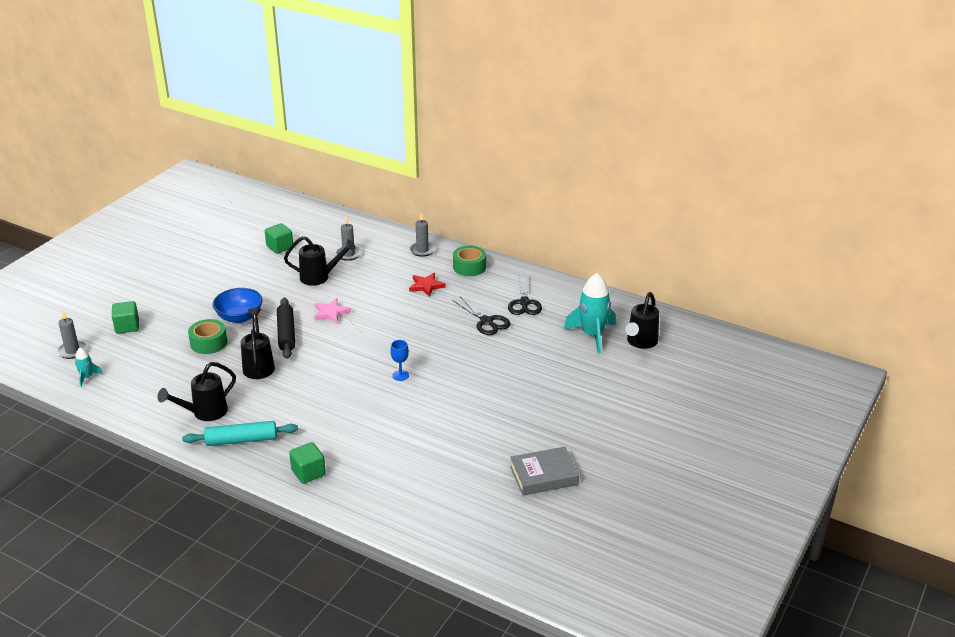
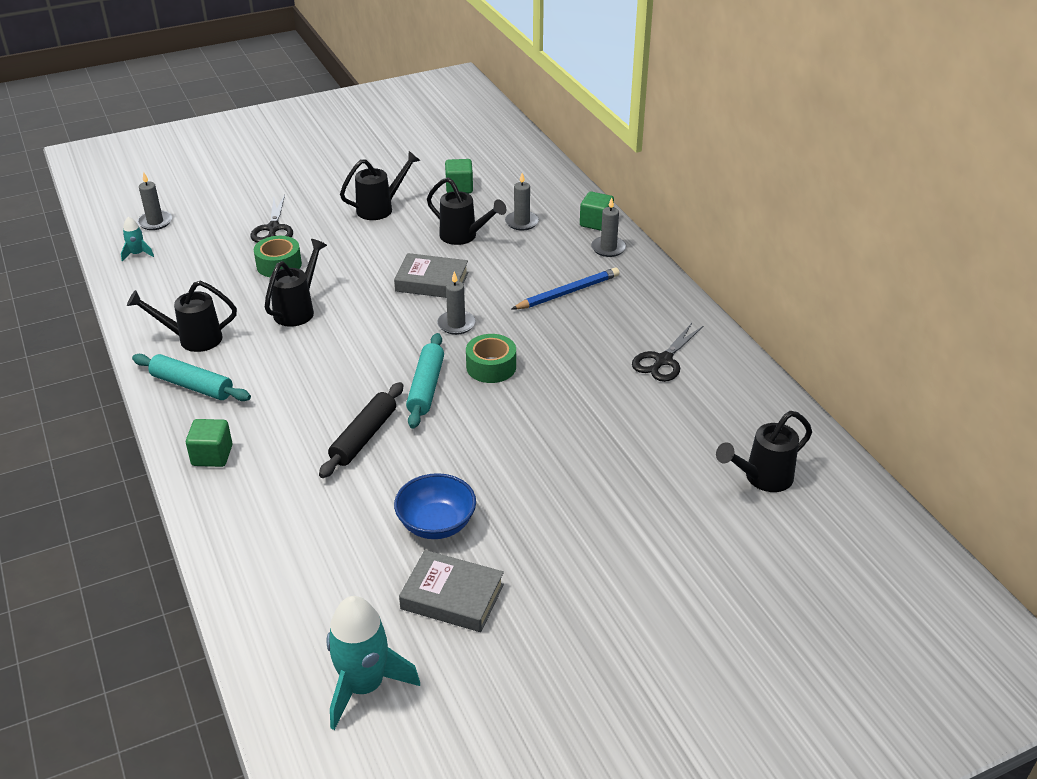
camera: 35 degrees right, 5 degrees up
green cube [112,301,139,333] -> green cube moved to [580,191,614,231]
blue bowl [213,288,263,323] -> blue bowl moved to [394,473,476,539]
black rolling pin [277,297,295,359] -> black rolling pin moved to [319,382,403,478]
pink star [315,298,351,323] -> grey book [394,253,468,298]
blue goblet [391,340,409,381] -> turquoise rolling pin [406,333,444,429]
red star [409,273,446,297] -> blue pencil [512,268,619,309]
green tape [453,246,486,276] -> green tape moved to [466,334,516,383]
black scissors [453,296,511,335] -> black scissors moved to [251,195,293,243]
turquoise rocket [564,273,616,353] -> turquoise rocket moved to [327,596,420,730]
none -> black watering can [340,151,421,220]
none -> grey candle [437,271,476,335]

